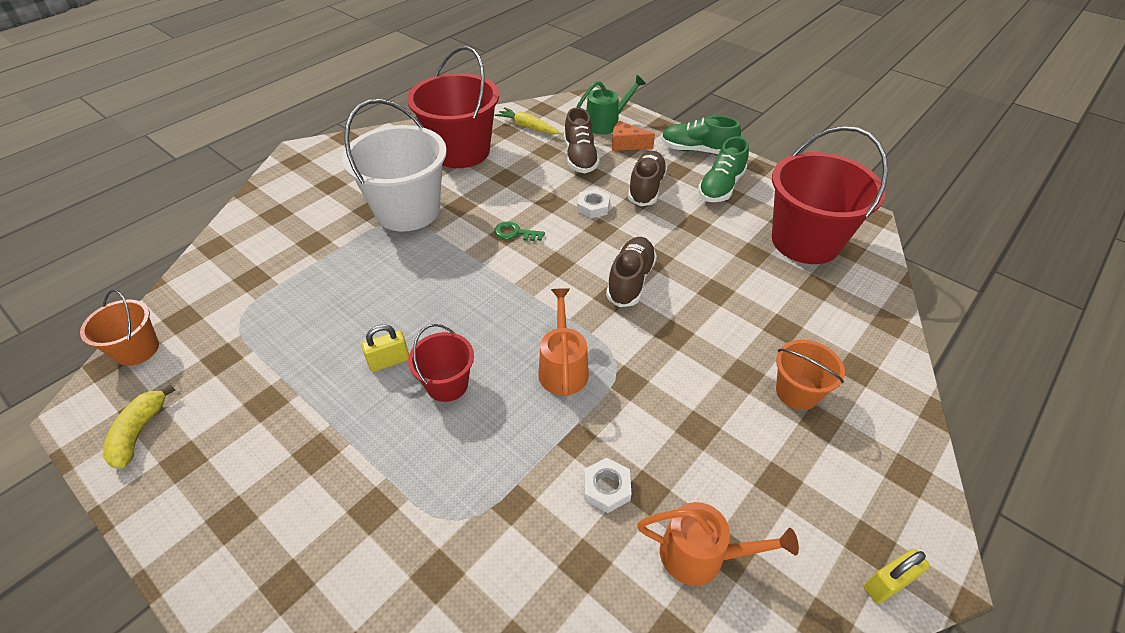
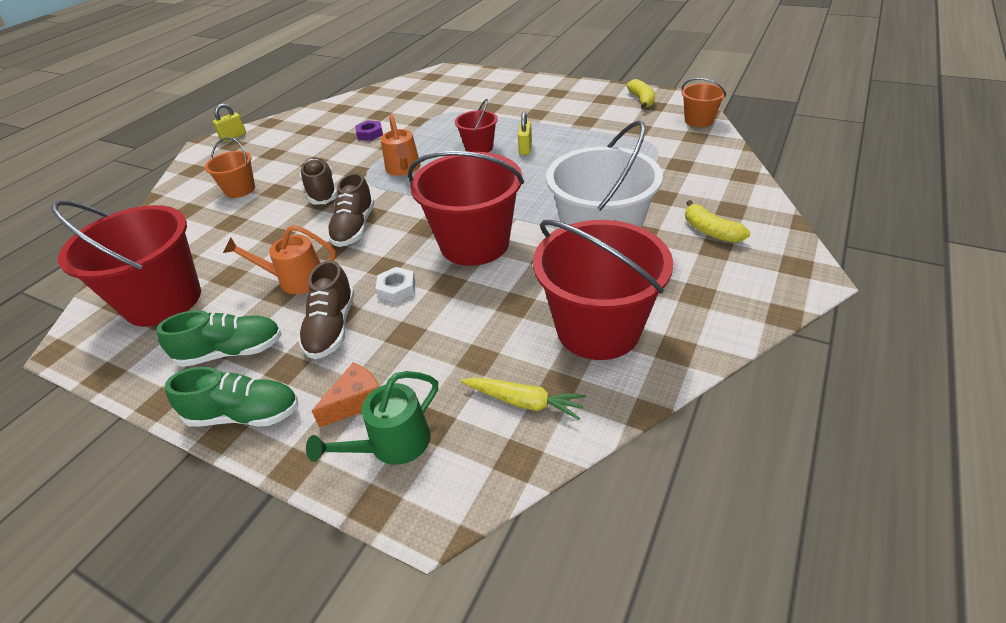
camera: 170 degrees right, 5 degrees down
yellow padlock [361,324,409,372] -> yellow padlock turned 45 degrees counterclockwise [518,112,532,155]
green key [494,221,545,241] -> red bucket [408,151,524,266]
brown shoe [564,107,600,173] -> brown shoe moved to [300,157,337,204]
white nut [584,457,632,513] -> purple nut [355,121,383,141]
orange cheese [612,121,655,151] -> orange cheese turned 45 degrees counterclockwise [312,362,379,427]
orange watering can [637,502,799,586] -> orange watering can moved to [223,225,336,294]
green shoe [698,136,749,202] -> green shoe turned 60 degrees clockwise [157,310,282,367]
none -> yellow banana [685,200,750,243]

